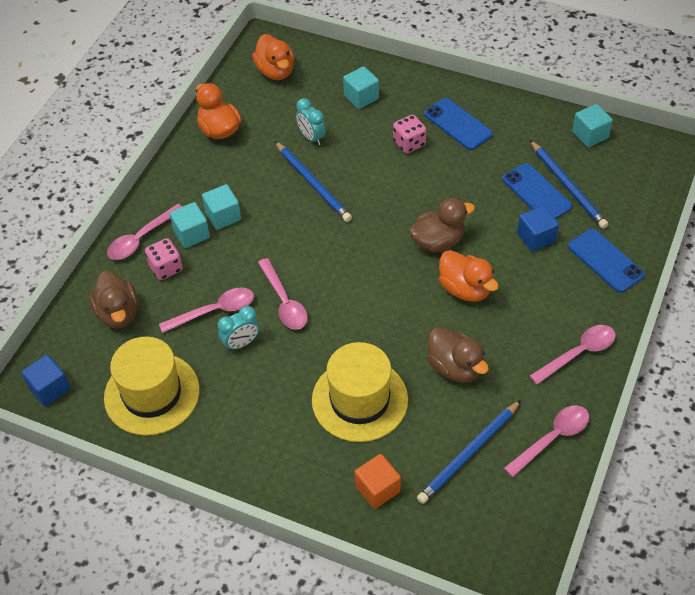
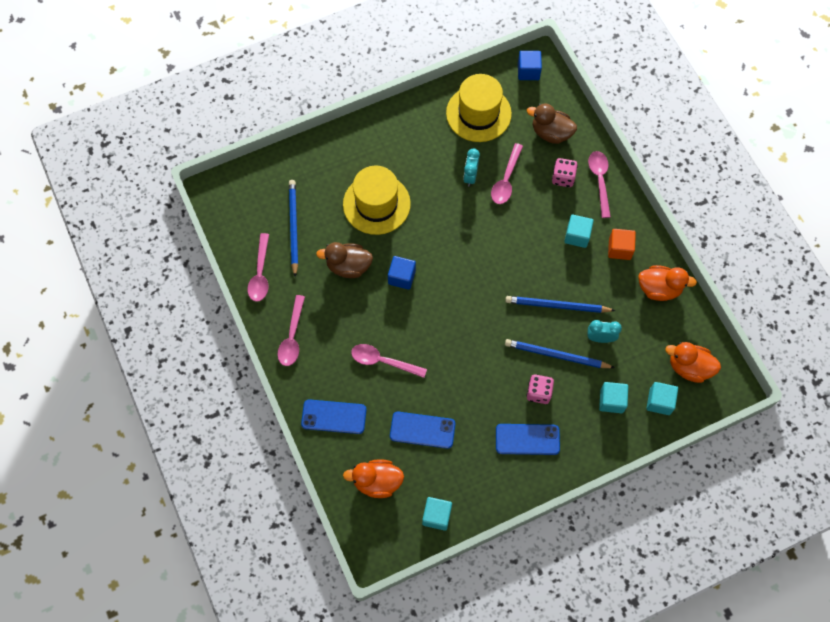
camera: 130 degrees right, 15 degrees up
turquoise cube [170,202,210,248] -> turquoise cube moved to [647,382,678,415]
pink spoon [258,258,308,330] -> pink spoon moved to [351,344,427,378]
orange cube [355,454,401,509] -> orange cube moved to [608,229,636,260]
brown duck [409,198,475,252] -> none
orange duck [439,250,499,302] -> orange duck moved to [343,459,404,498]
blue cube [517,205,559,252] -> blue cube moved to [388,256,416,290]
blue pencil [530,140,608,229] -> blue pencil moved to [505,339,615,368]

